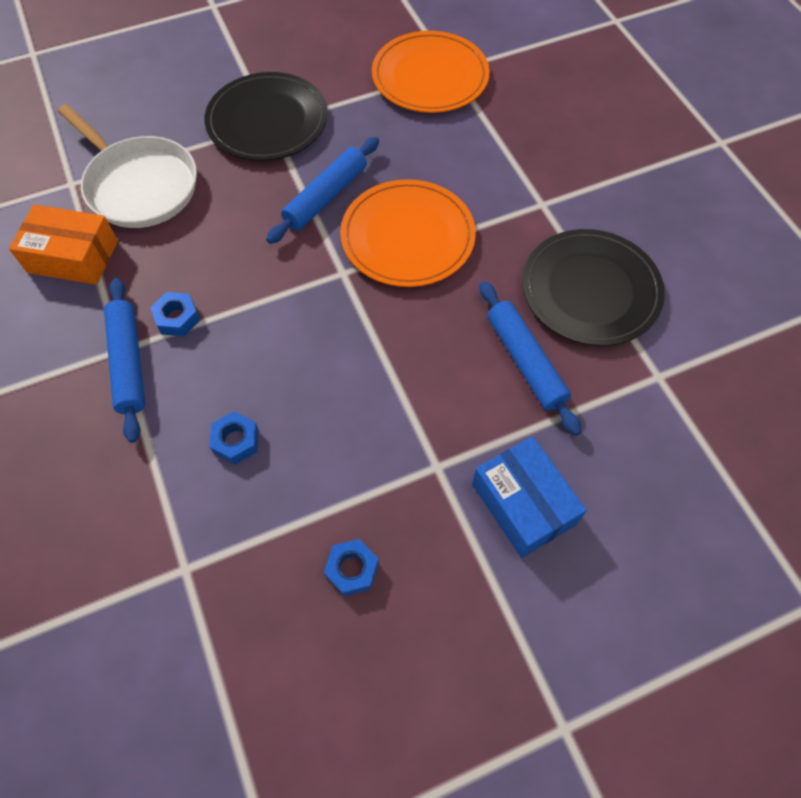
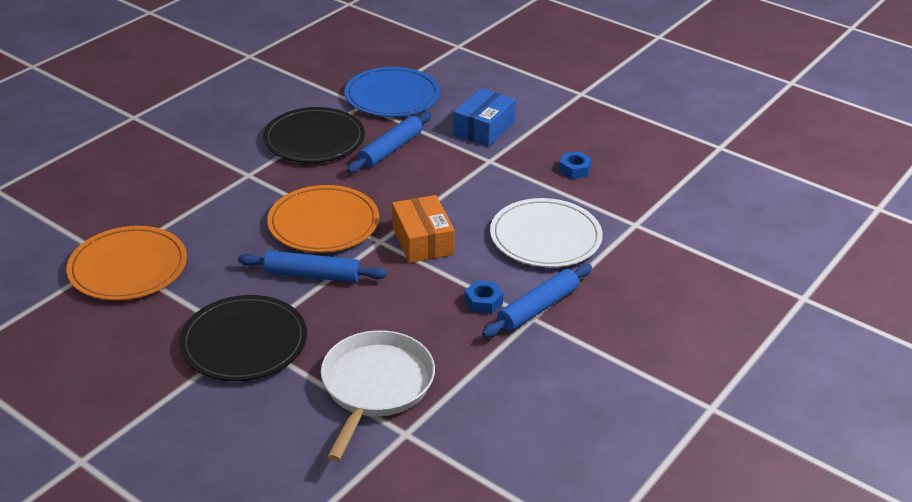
camera: 120 degrees left, 25 degrees down
orange box [9,204,118,285] -> orange box moved to [392,195,455,263]
blue nut [209,411,259,465] -> white plate [490,198,603,267]
none -> blue plate [344,67,440,117]

